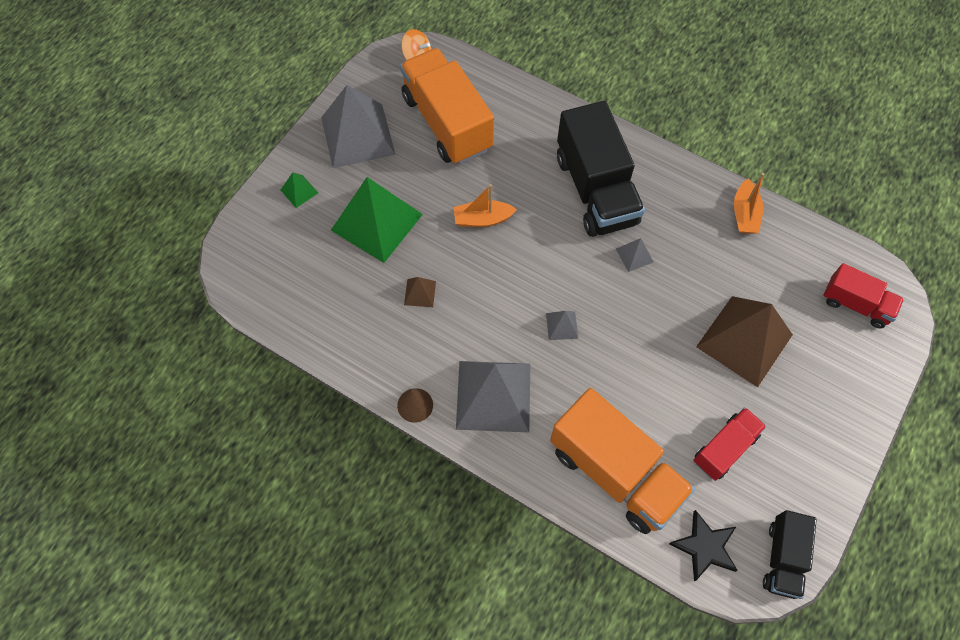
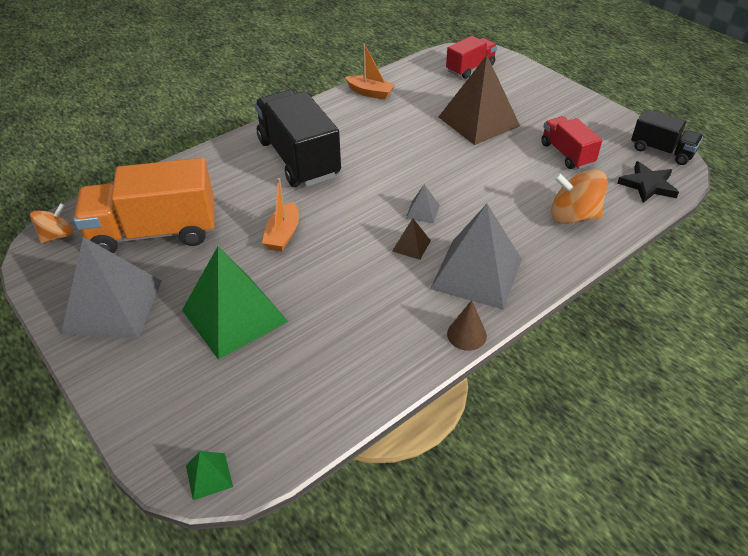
camera: 70 degrees left, 20 degrees down
green pyramid [281,172,318,208] -> green pyramid moved to [186,451,233,500]
brown pyramid [404,277,436,307] -> brown pyramid moved to [392,218,431,260]
orange truck [550,388,695,534] -> orange spinning top [551,169,608,224]
black truck [557,101,645,237] -> black truck turned 120 degrees counterclockwise [255,90,341,187]
grey pyramid [616,238,654,272] -> none

